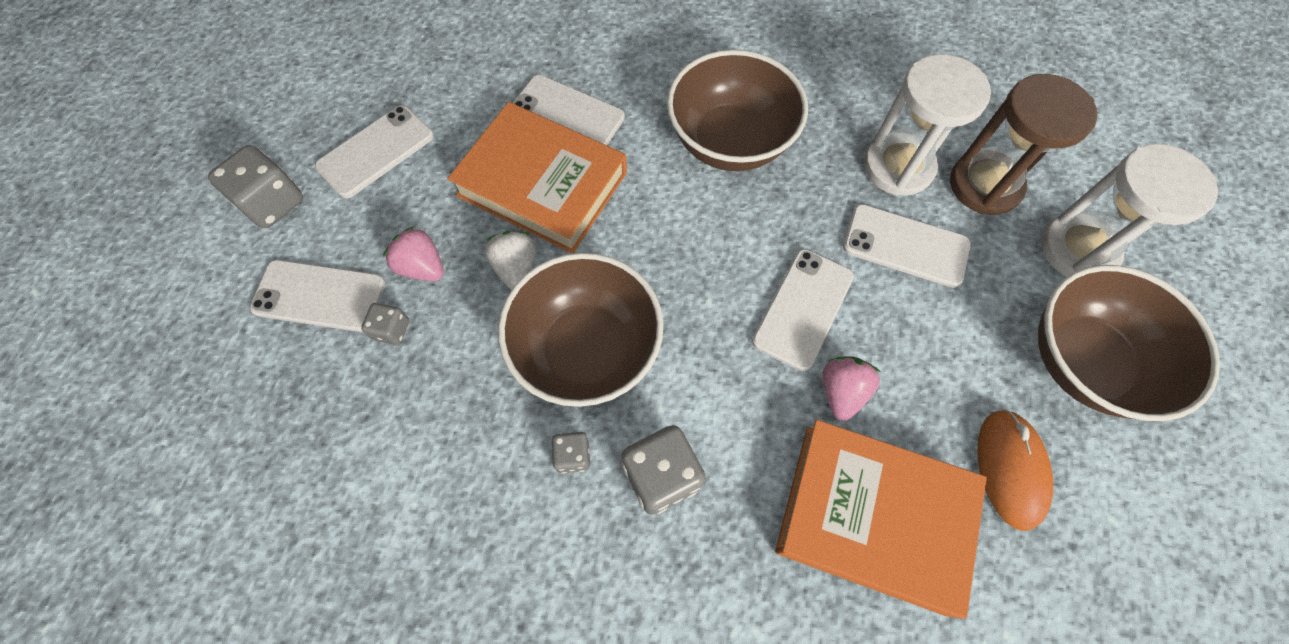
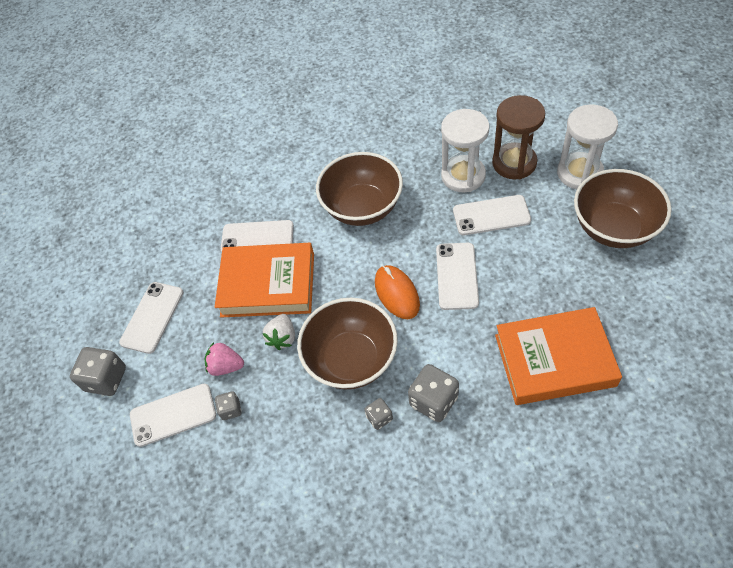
camera: 20 degrees left, 10 degrees down
white strawberry [485,231,536,290] -> white strawberry turned 135 degrees counterclockwise [263,314,295,350]
pink strawberry [823,356,880,421] -> none
orange mouse [977,409,1053,531] -> orange mouse moved to [375,265,420,319]

